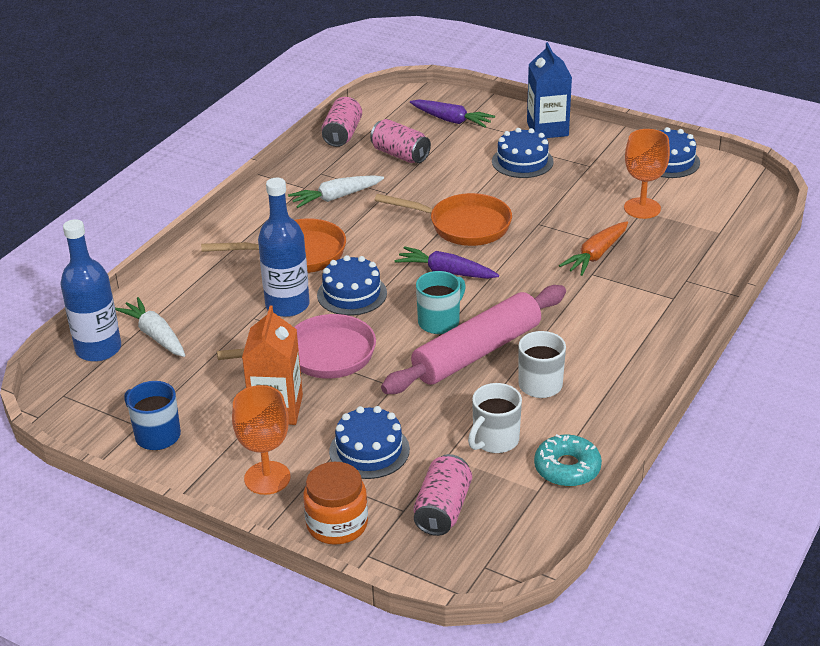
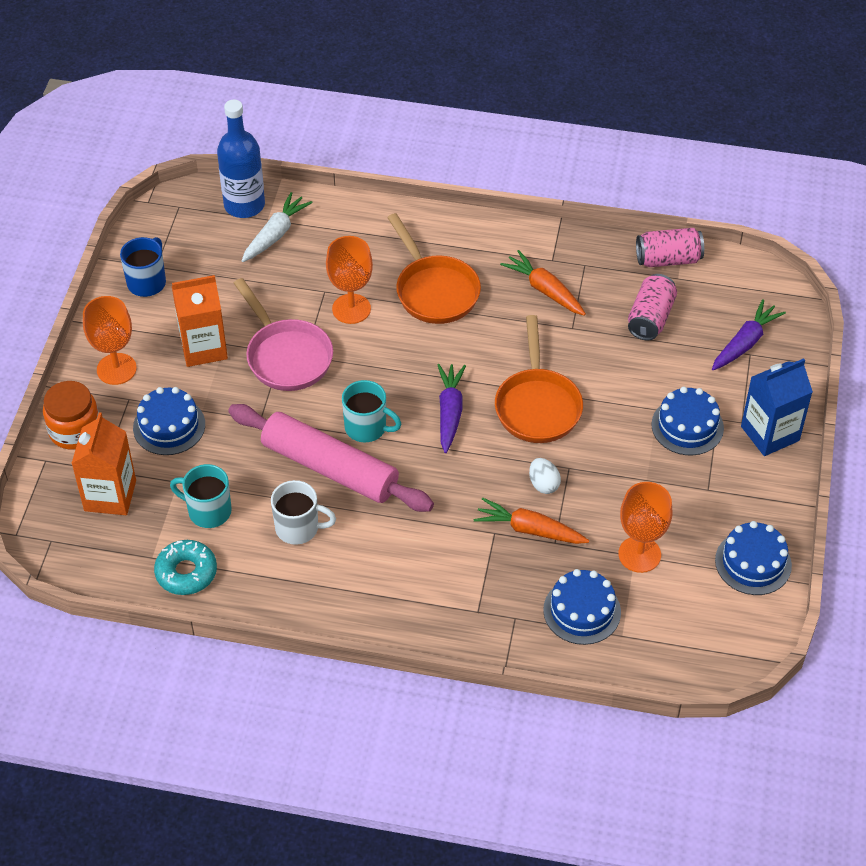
camera: 70 degrees right, 15 degrees up
blue bottle [258,178,310,317] -> orange goblet [326,236,373,324]
white carrot [288,175,384,208] -> orange carrot [500,250,586,316]
blue cake [317,255,387,315] -> blue cake moved to [543,569,621,645]
purple carrot [410,99,495,128] -> purple carrot turned 150 degrees counterclockwise [712,299,786,370]
pink can [414,454,472,536] -> orange carton [71,412,136,515]
white mug [468,383,522,453] -> turquoise mug [170,464,232,528]
none -> white egg [529,458,561,494]

